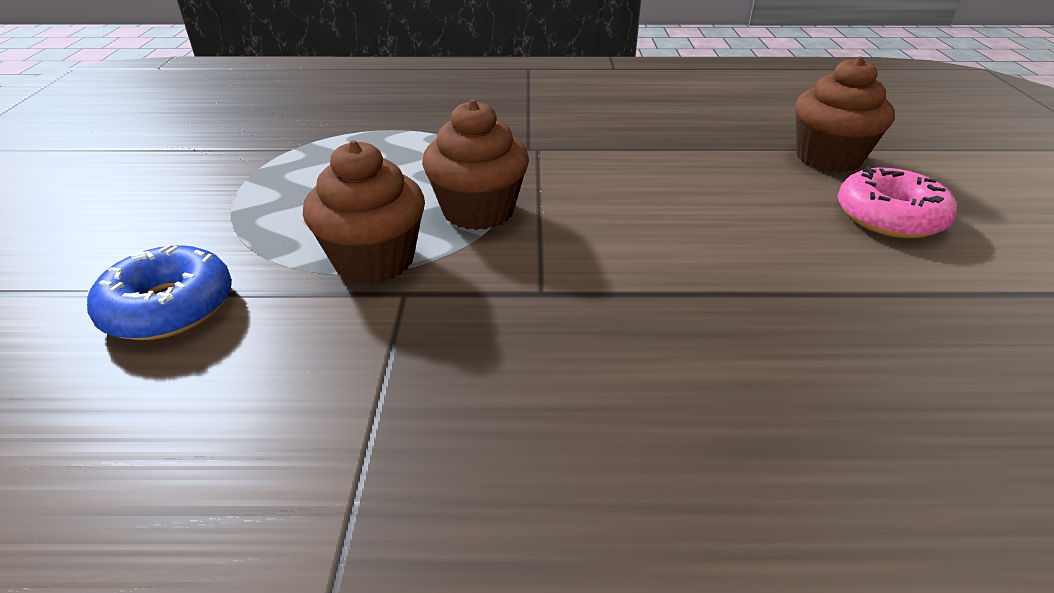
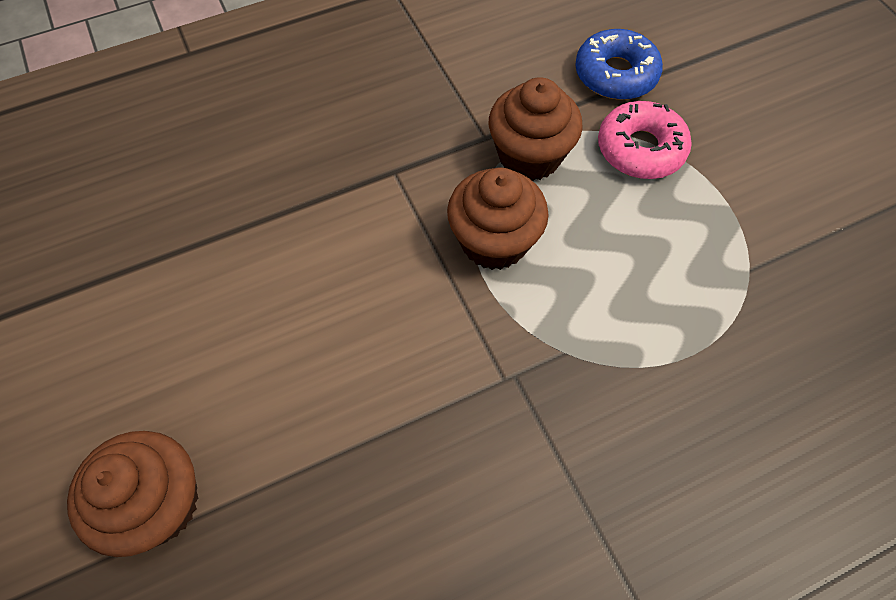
camera: 155 degrees right, 25 degrees up
pink donut [838,167,957,238] -> pink donut moved to [598,101,692,179]

